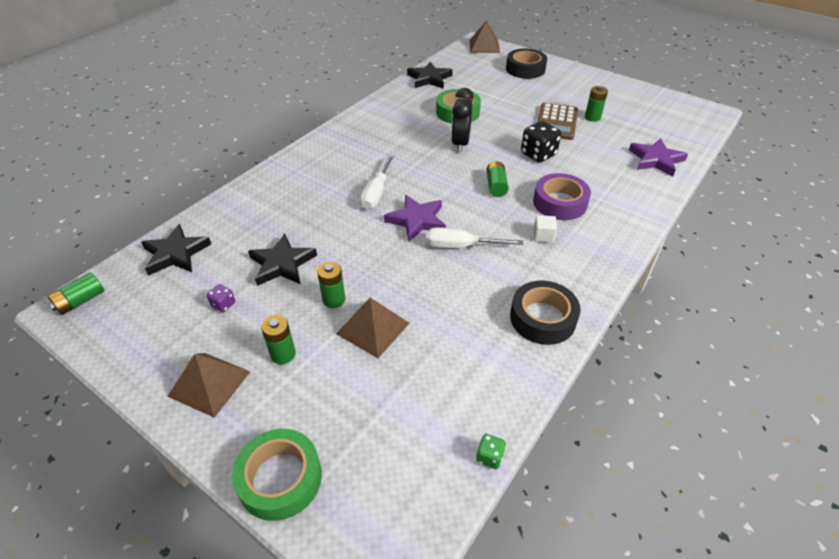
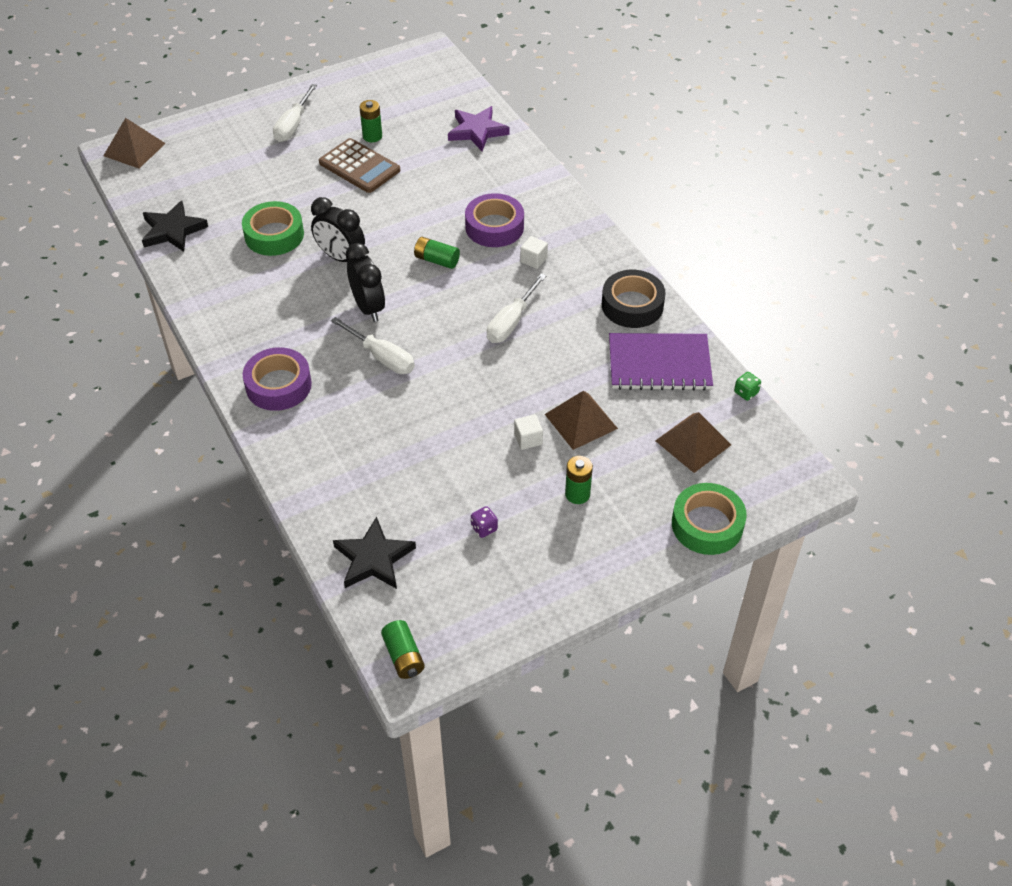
camera: 65 degrees left, 5 degrees up
brown pyramid [167,353,250,418] -> brown pyramid moved to [655,412,731,473]
black star [248,234,317,286] -> none
green battery [317,262,345,308] -> white cube [514,414,543,450]
purple star [384,195,446,241] -> none
black tape [506,49,547,79] -> none
black dice [521,121,561,162] -> none
none -> purple tape [242,347,312,411]
none -> white screwdriver [273,84,317,142]
none -> black clock [346,243,385,322]
none -> purple notebook [609,333,713,391]

